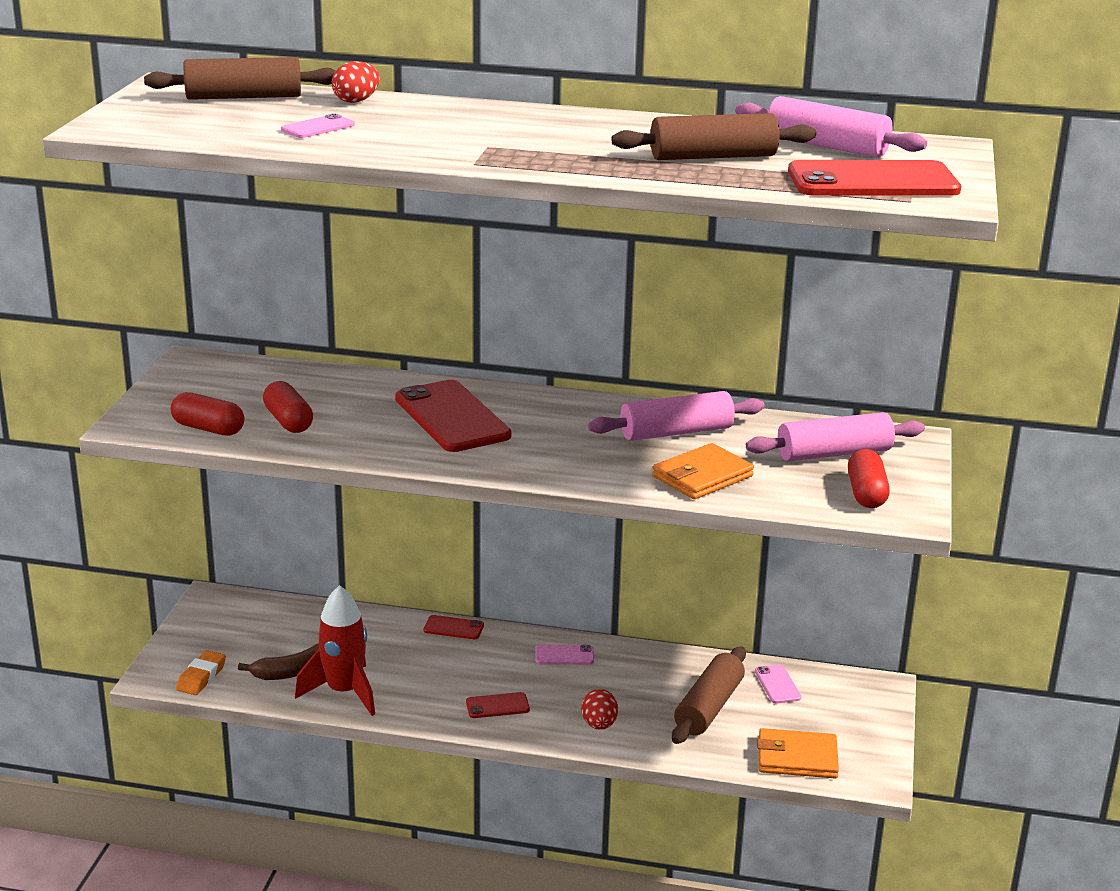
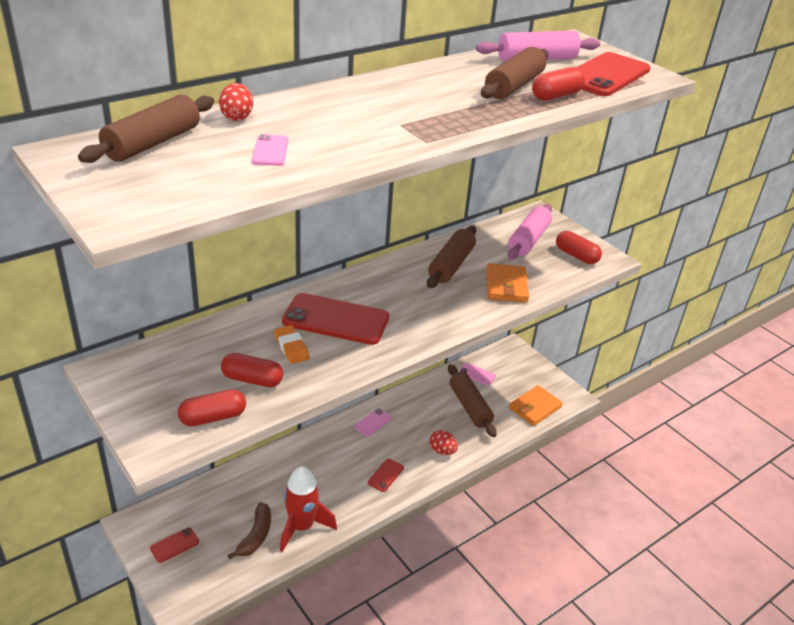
camera: 50 degrees left, 10 degrees up
orange eraser [176,650,226,695] -> orange eraser moved to [274,325,310,364]
red phone [423,615,484,639] -> red phone moved to [150,527,199,563]
pink rolling pin [588,391,765,441] -> brown rolling pin [427,226,476,288]
none -> red capsule [532,67,585,100]

